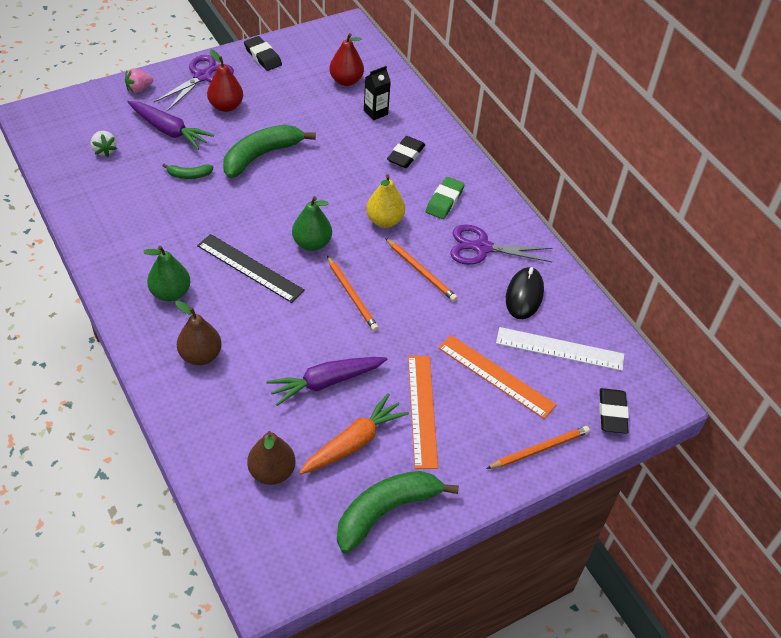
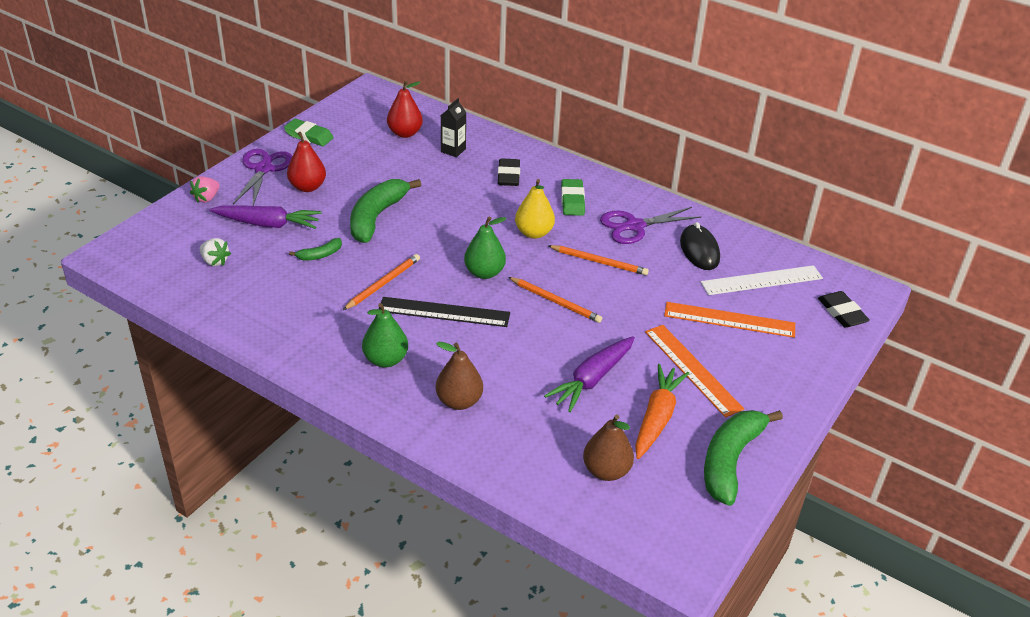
camera: 25 degrees left, 10 degrees down
black eraser [244,36,282,71] -> green eraser [284,119,334,146]
orange pencil [486,426,590,469] -> orange pencil moved to [343,254,420,310]

